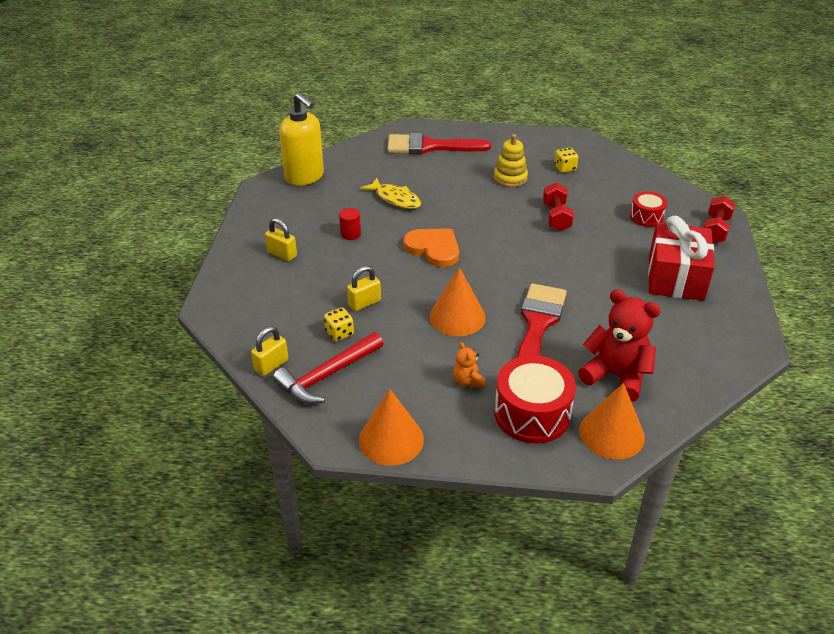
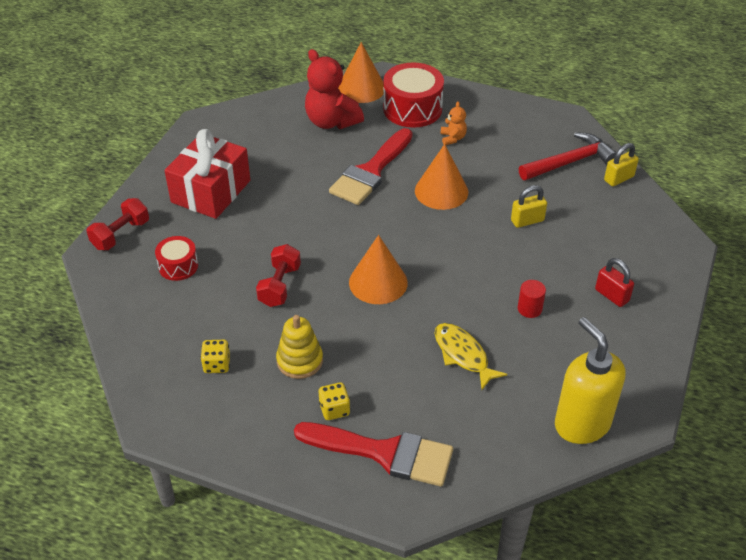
camera: 165 degrees left, 5 degrees up
yellow padlock [265,218,297,261] -> red padlock [595,258,634,307]
yellow dice [324,308,354,342] -> yellow dice moved to [319,382,350,420]
orange cone [359,389,424,466] -> orange cone moved to [349,235,408,304]
orange heart [403,229,459,267] -> none

